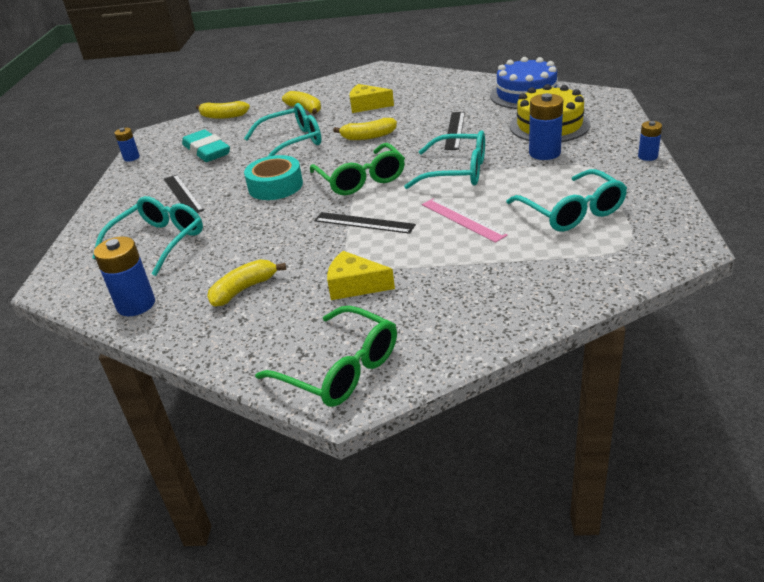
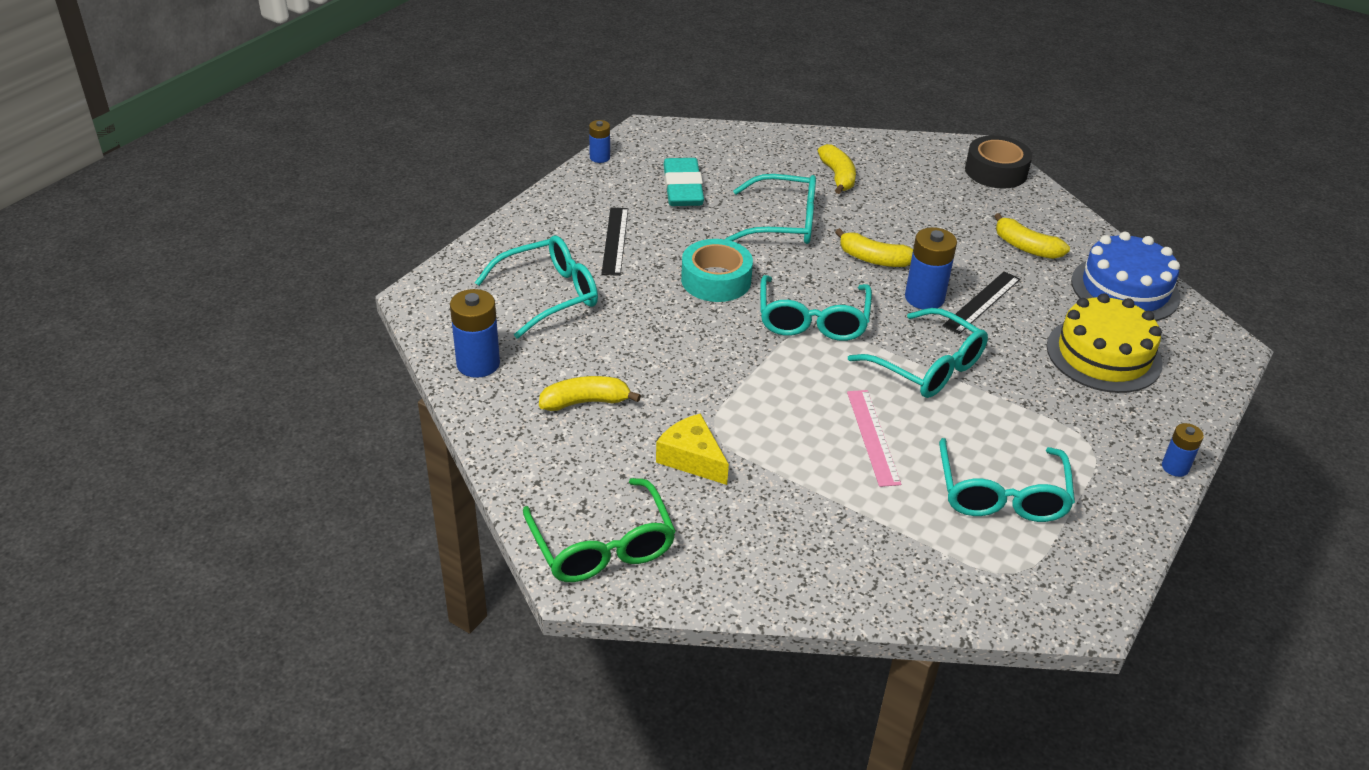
camera: 25 degrees right, 5 degrees up
yellow banana [196,101,250,119] -> yellow banana moved to [994,213,1070,259]
green glasses [310,143,405,195] -> turquoise glasses [760,275,872,341]
black ruler [314,212,416,234] -> none
yellow cheese [350,84,394,113] -> none
blue battery [529,93,563,160] -> blue battery moved to [905,227,957,309]
none -> black tape [965,135,1032,189]

